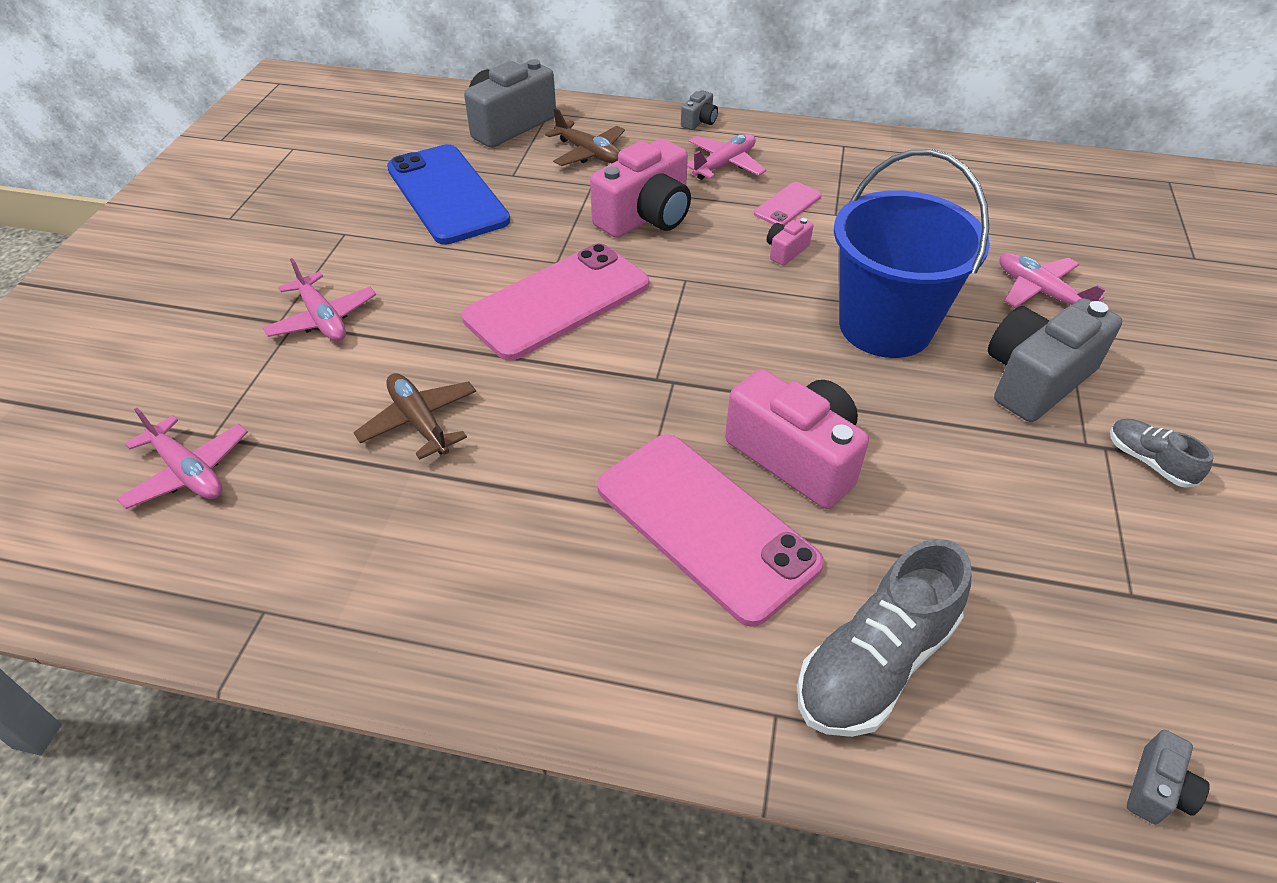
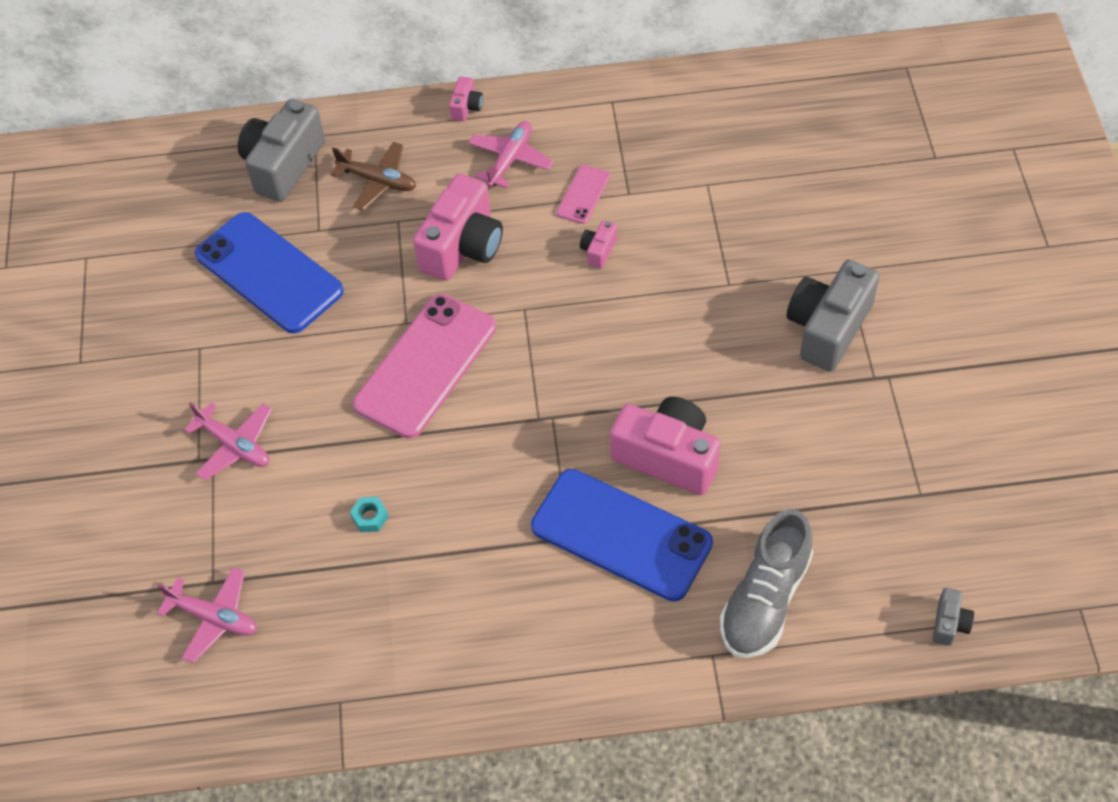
camera: 15 degrees left, 10 degrees up
brown plane [353,373,476,460] -> turquoise nut [350,497,389,532]
pink phone [597,434,824,627] -> blue phone [531,469,713,601]
grey camera [681,90,718,130] -> pink camera [449,76,483,121]
blue bucket [834,149,990,358] -> none
pink plane [999,253,1106,308] -> none
grey shoe [1110,419,1213,488] -> none

